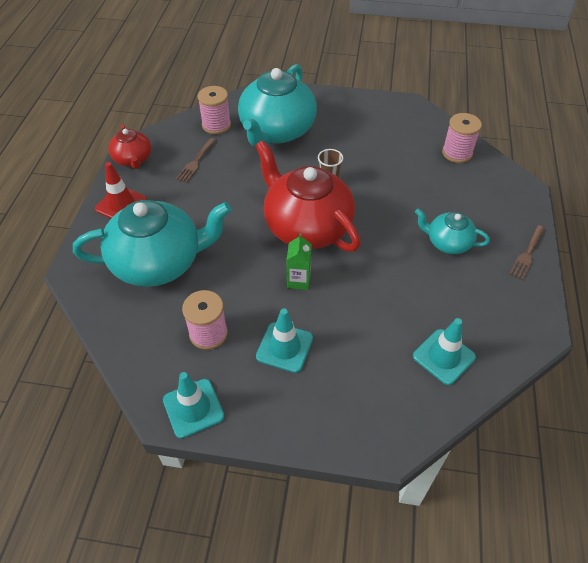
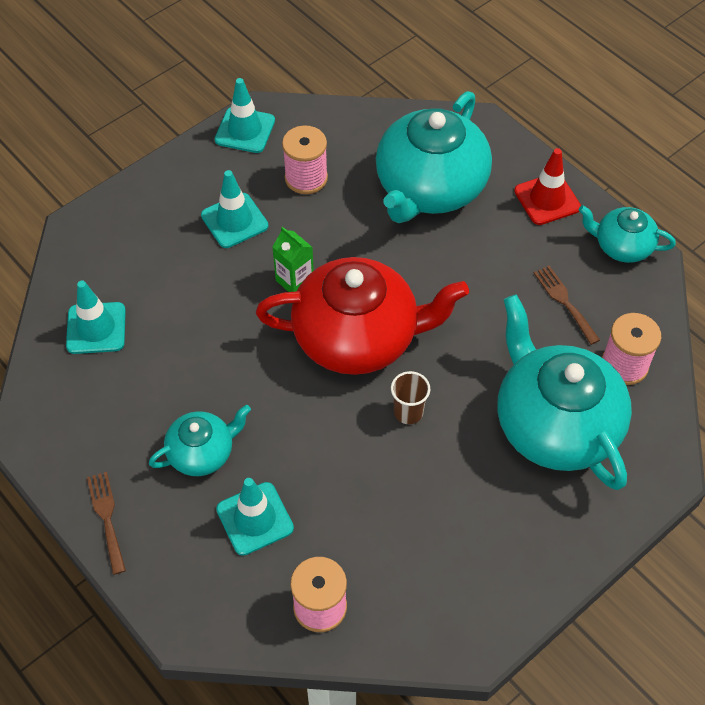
camera: 130 degrees right, 5 degrees up
red teapot [109,124,151,169] -> turquoise teapot [579,205,676,263]
none -> turquoise traffic cone [216,478,294,556]

